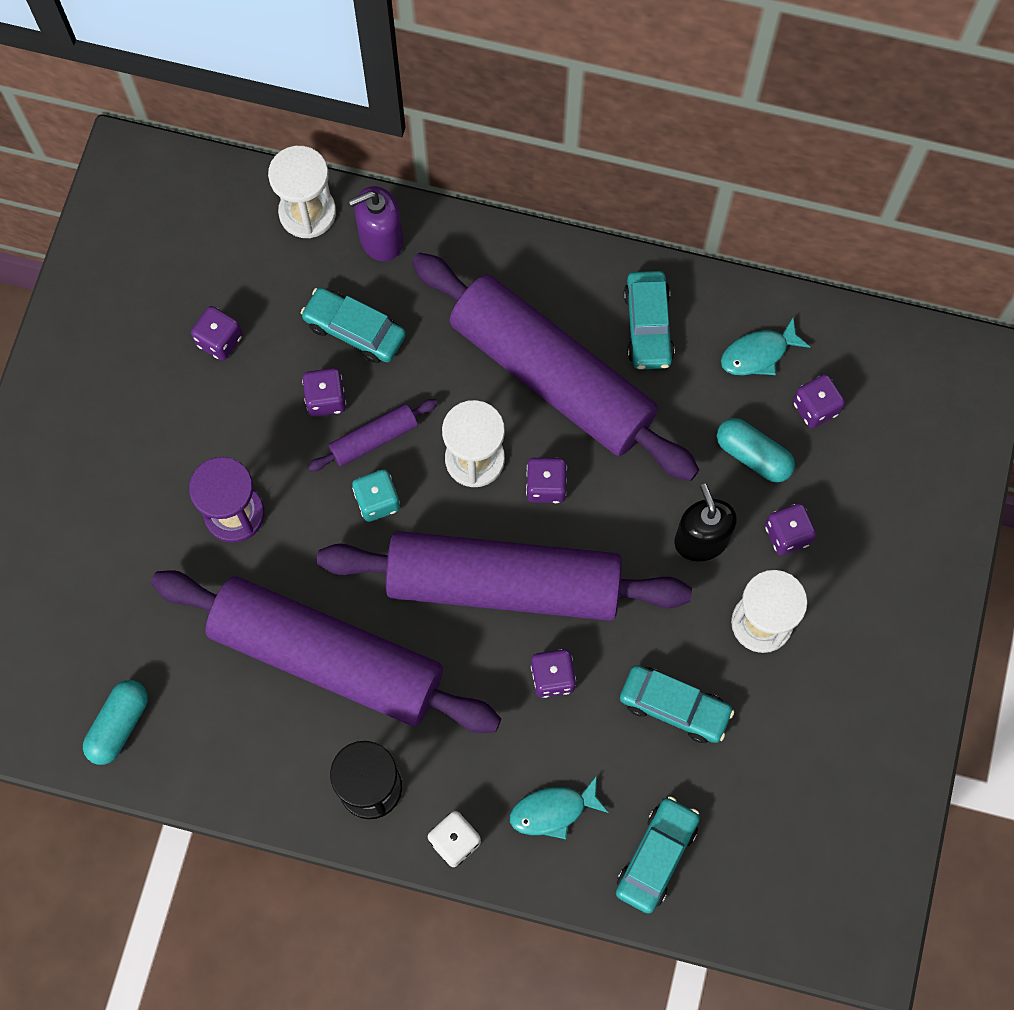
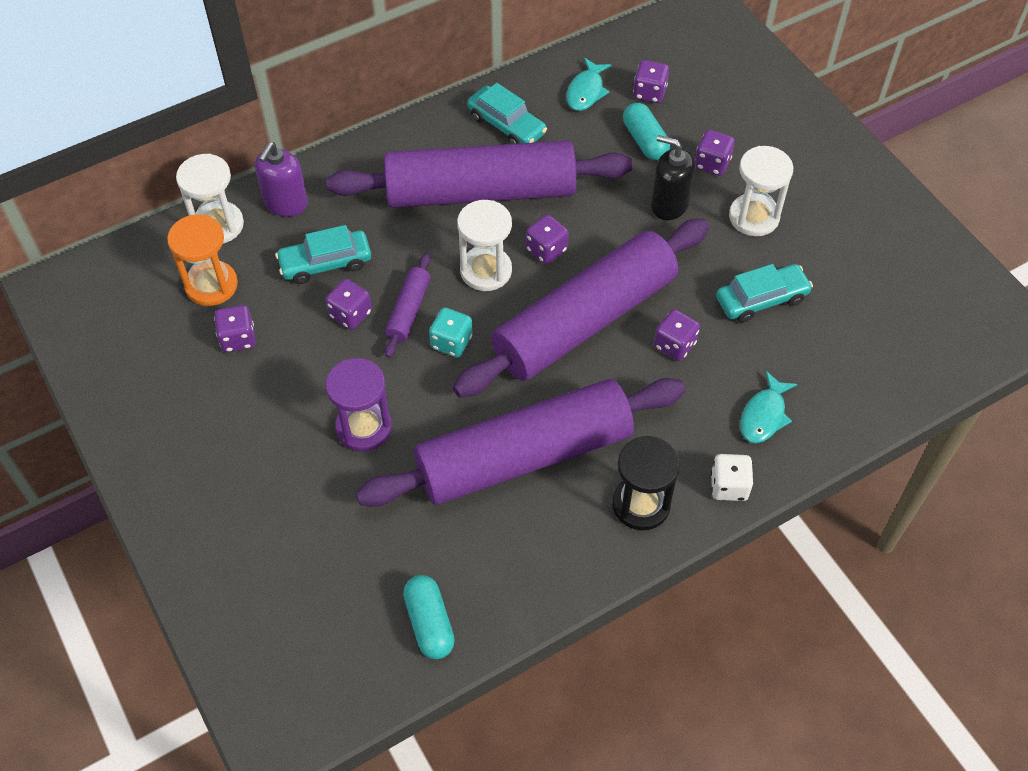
camera: 45 degrees left, 15 degrees down
turquoise car [616,796,700,914] -> none
turquoise capsule [717,418,795,483] -> turquoise capsule turned 75 degrees clockwise [623,103,670,160]
none -> orange hourglass [167,214,238,306]

